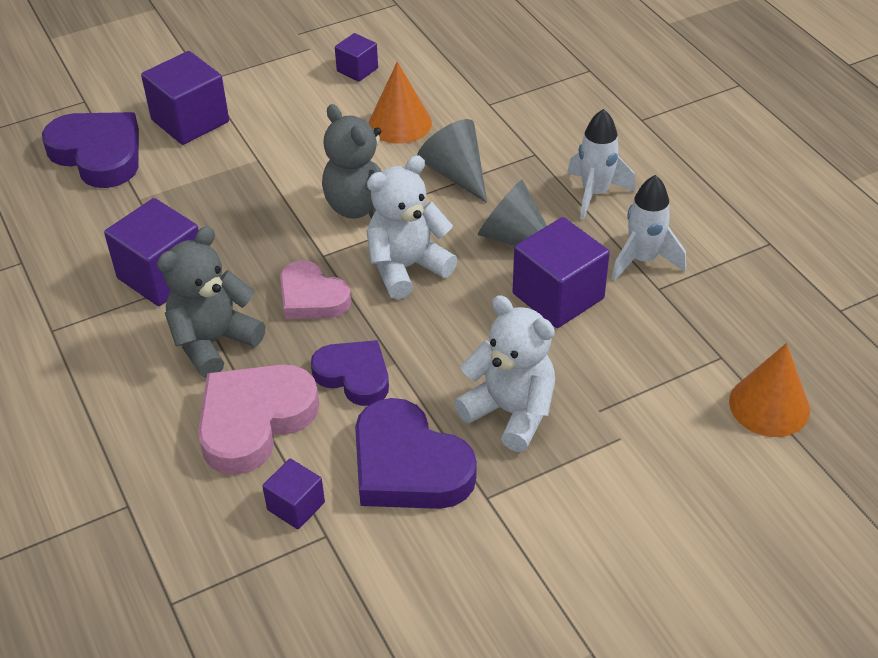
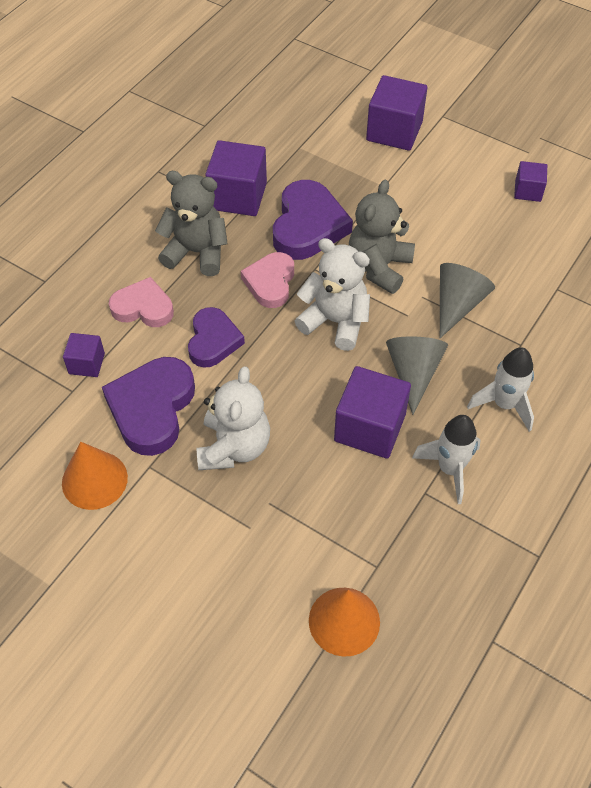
camera: 60 degrees right, 10 degrees up
purple heart [42,112,139,188] -> purple heart moved to [273,180,353,260]
pink heart [198,364,319,475] -> pink heart [109,277,174,327], size x0.65
orange cone [369,62,432,144] -> orange cone moved to [62,442,128,510]

